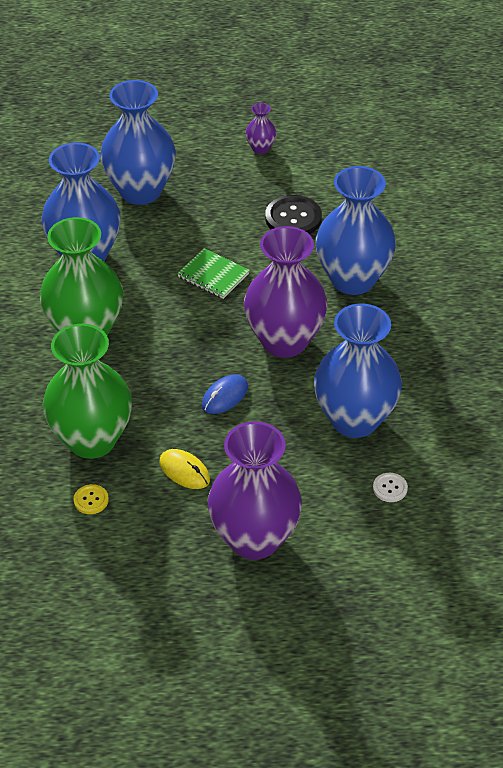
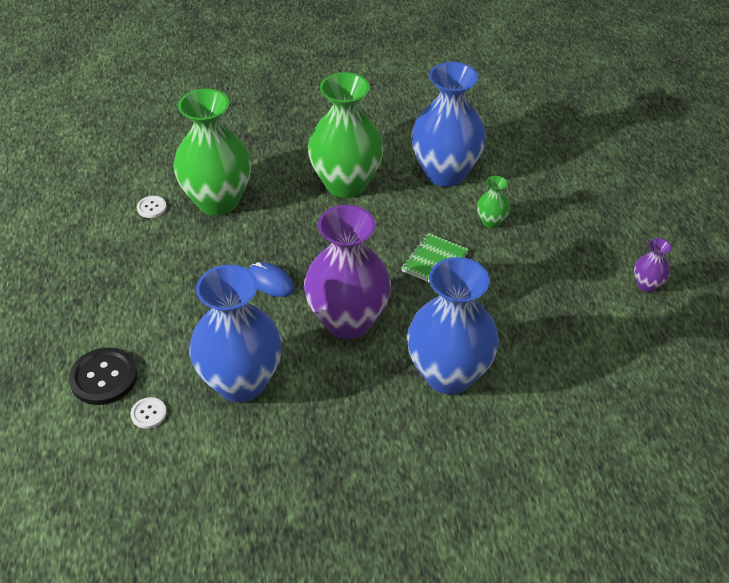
camera: 85 degrees right, 0 degrees up
yellow button [74,484,109,514] -> white button [137,196,167,218]
blue vase [100,80,176,205] -> none
yellow mouse [159,449,210,489] -> none
purple vase [208,421,302,560] -> none
black button [265,195,322,234] -> black button moved to [69,347,137,405]
none -> green vase [477,176,510,228]

